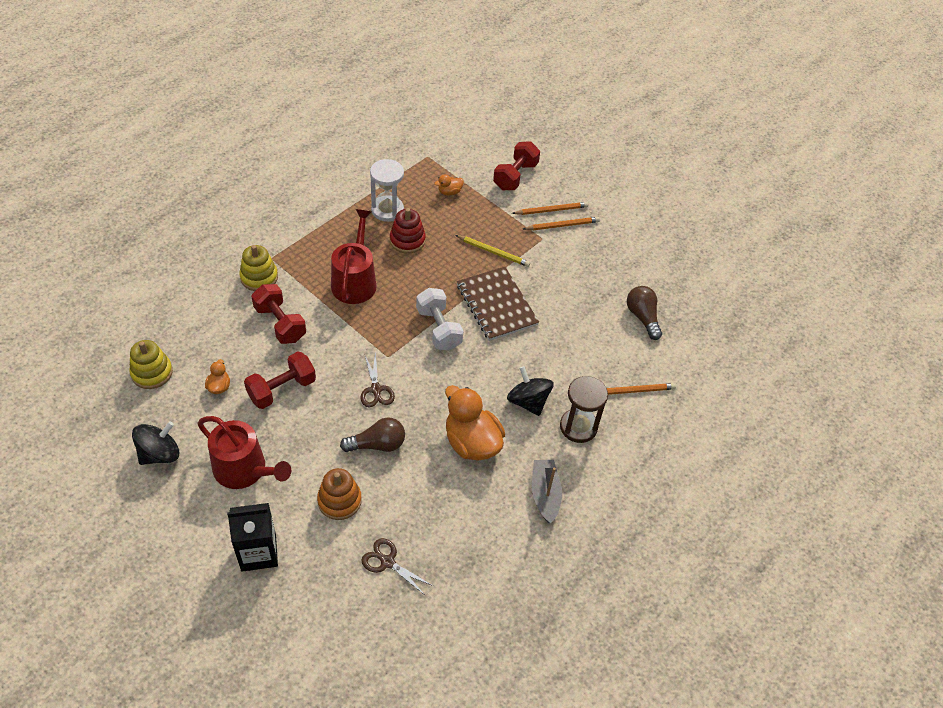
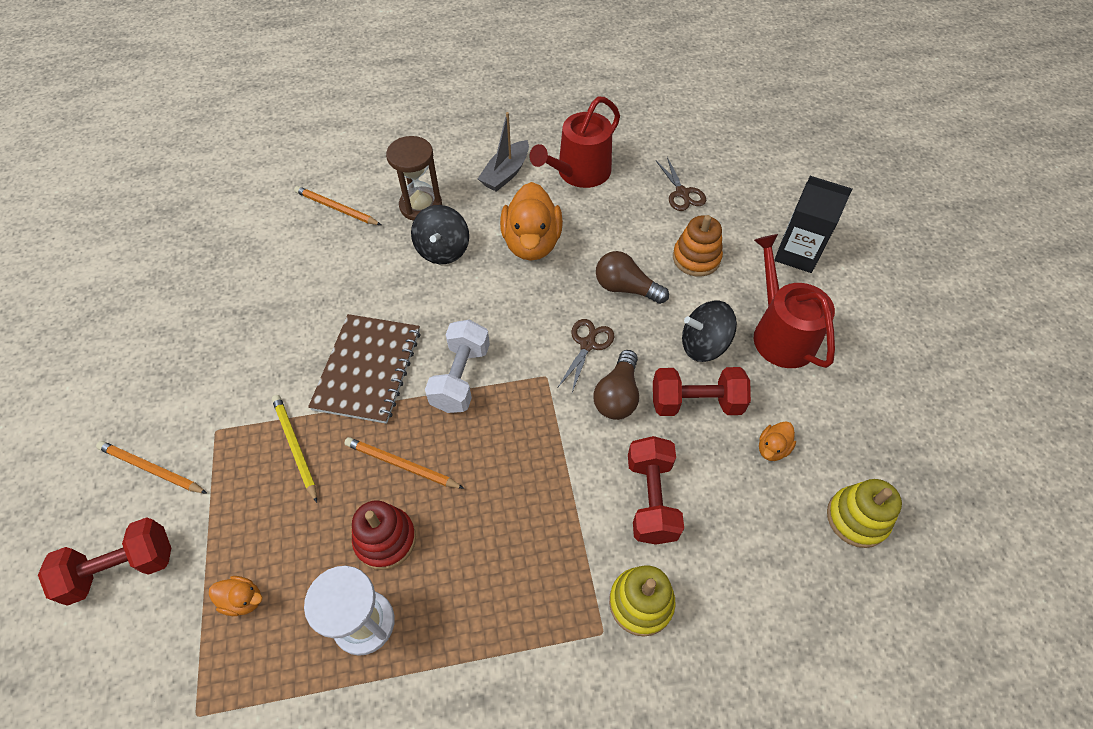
camera: 140 degrees left, 5 degrees up
black spinning top [132,421,179,465] -> black spinning top moved to [682,301,737,362]
red watering can [331,209,376,304] -> red watering can moved to [529,96,620,188]
orange pencil [523,217,600,230] -> orange pencil moved to [344,437,465,489]
brown light bulb [627,286,662,340] -> brown light bulb moved to [593,350,639,420]

